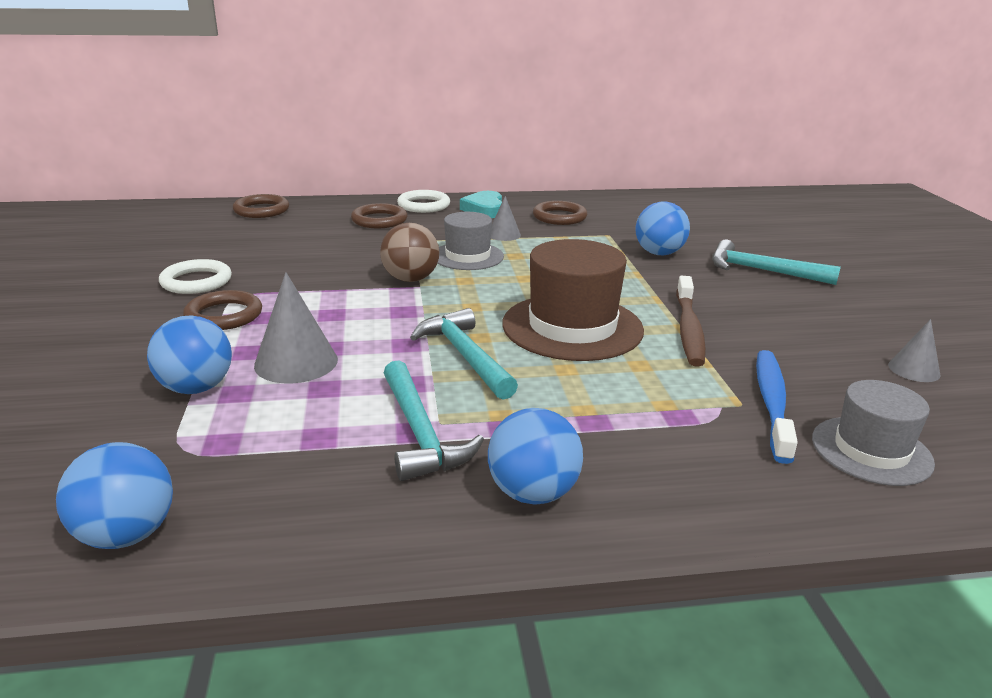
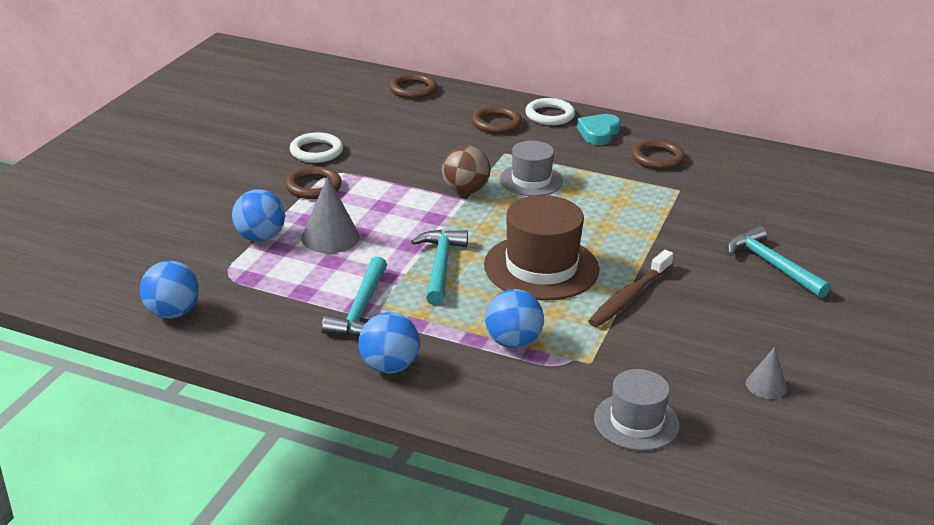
camera: 30 degrees right, 5 degrees up
grey cone [491,196,521,241] -> none
blue ball [635,202,690,255] -> blue ball moved to [485,289,544,348]
blue toothbrush [756,350,798,464] -> none

